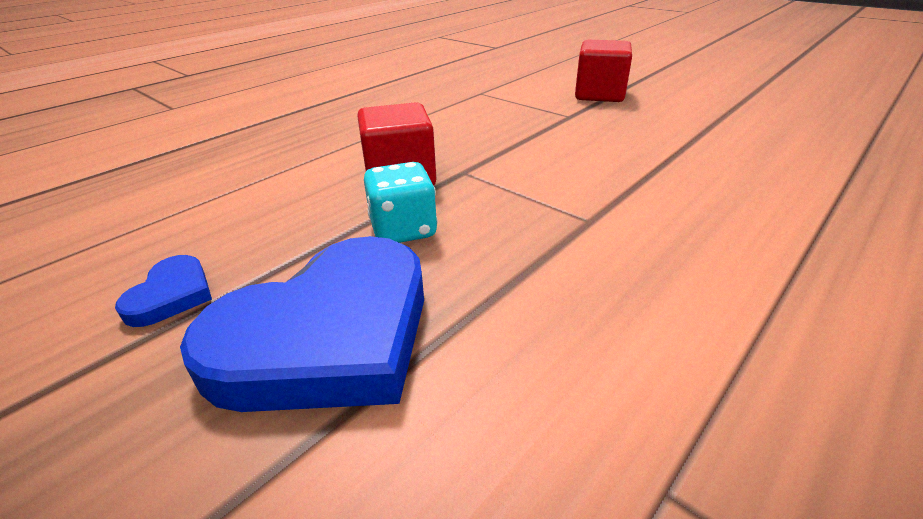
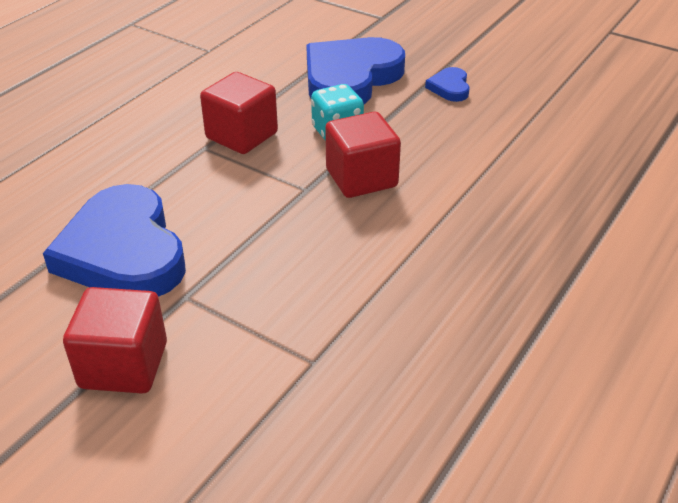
camera: 170 degrees right, 5 degrees up
none -> blue heart [43,184,186,297]
none -> red cube [200,72,278,154]

